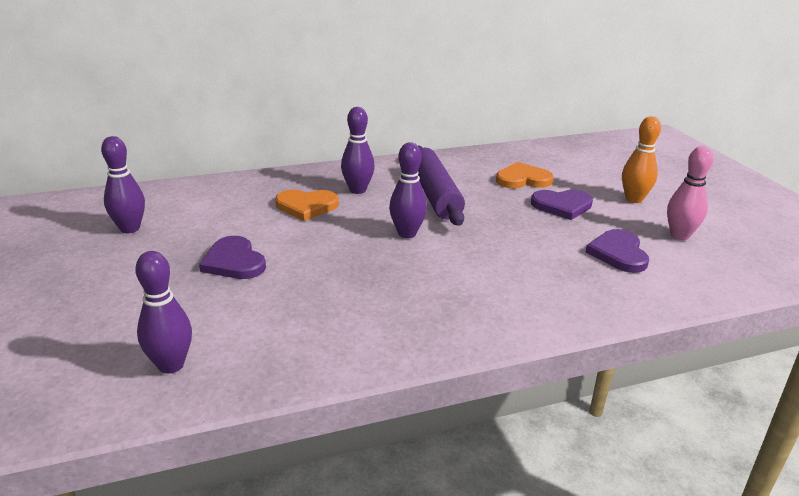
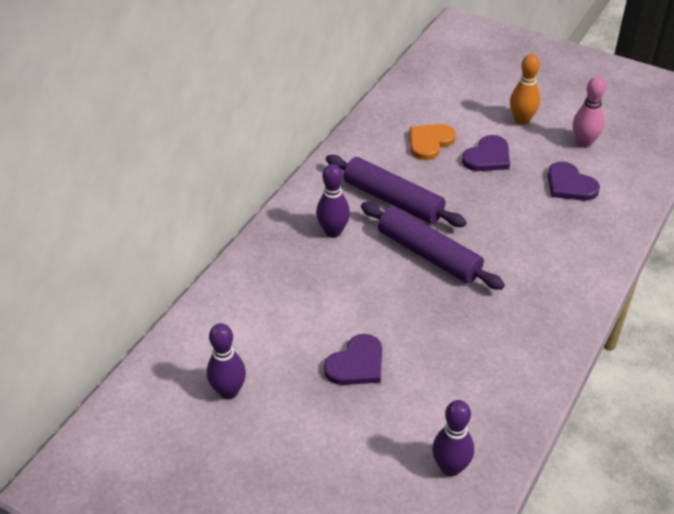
camera: 40 degrees left, 15 degrees up
purple heart [199,236,266,279] -> purple heart turned 60 degrees counterclockwise [324,334,382,385]
orange heart [275,190,339,221] -> none
purple bowling pin [389,142,427,238] -> purple rolling pin [361,202,505,290]

